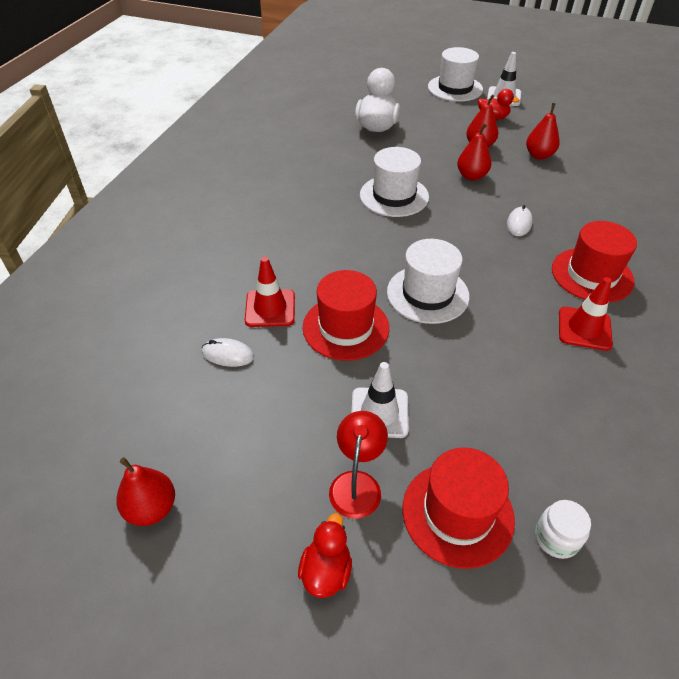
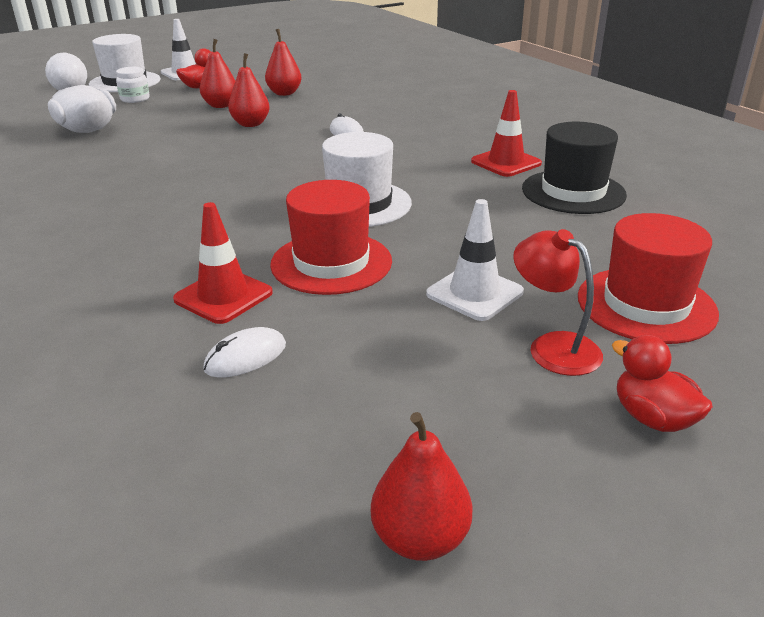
camera: 50 degrees left, 15 degrees down
white hat [360,147,429,217] -> none
white jar [535,500,591,559] -> white jar moved to [116,67,150,103]
red hat [552,221,637,303] -> none
none -> black hat [522,122,627,214]

